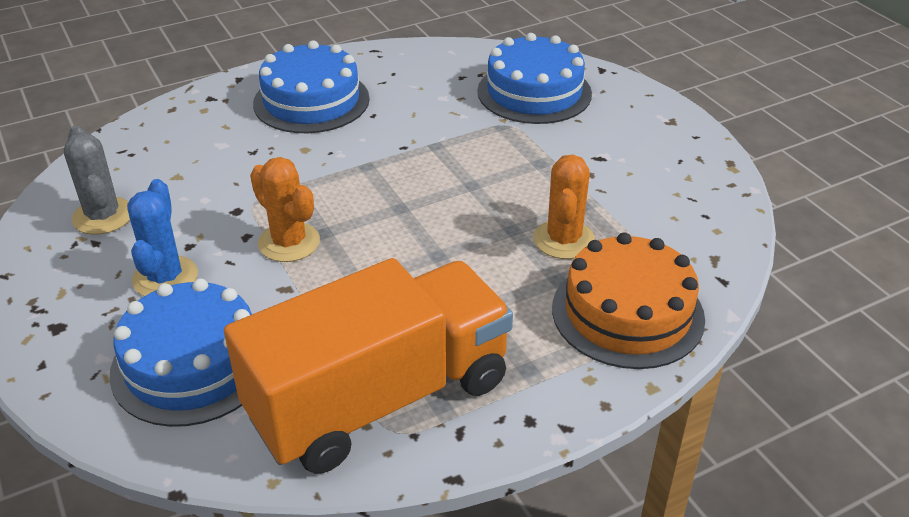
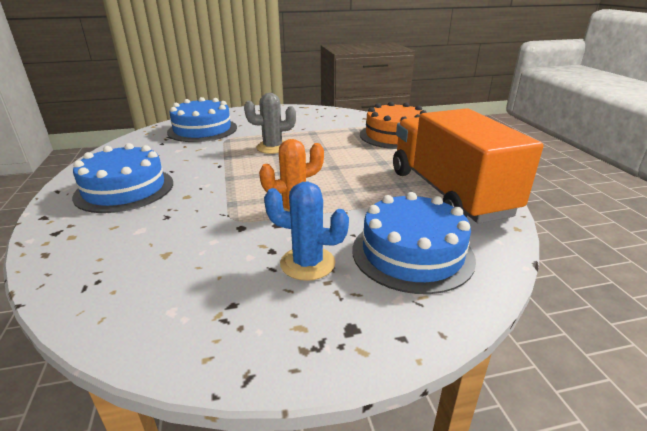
camera: 75 degrees left, 10 degrees down
grey cactus [64,125,130,235] -> grey cactus moved to [244,93,296,154]
orange cactus [533,154,595,259] -> none

